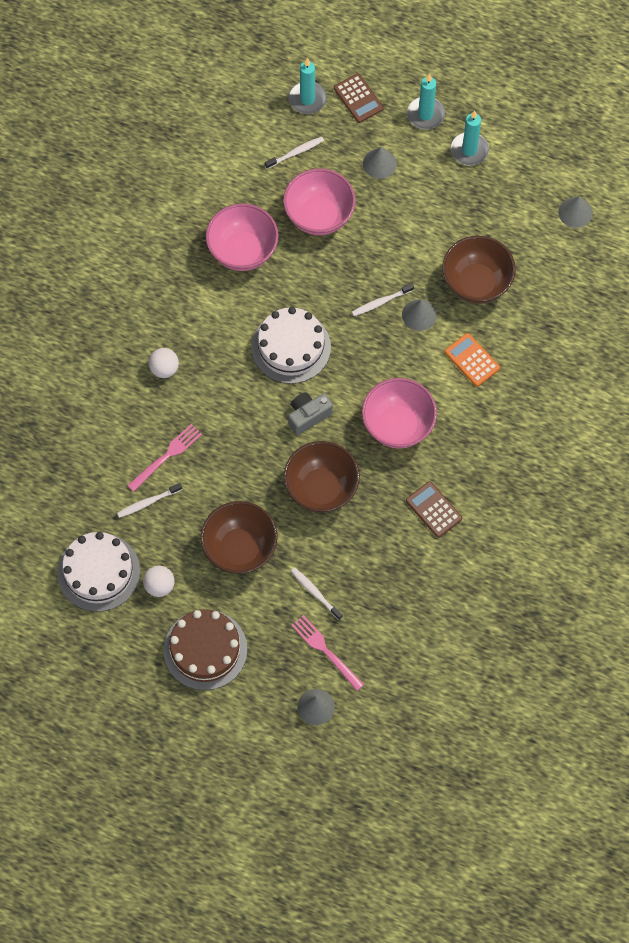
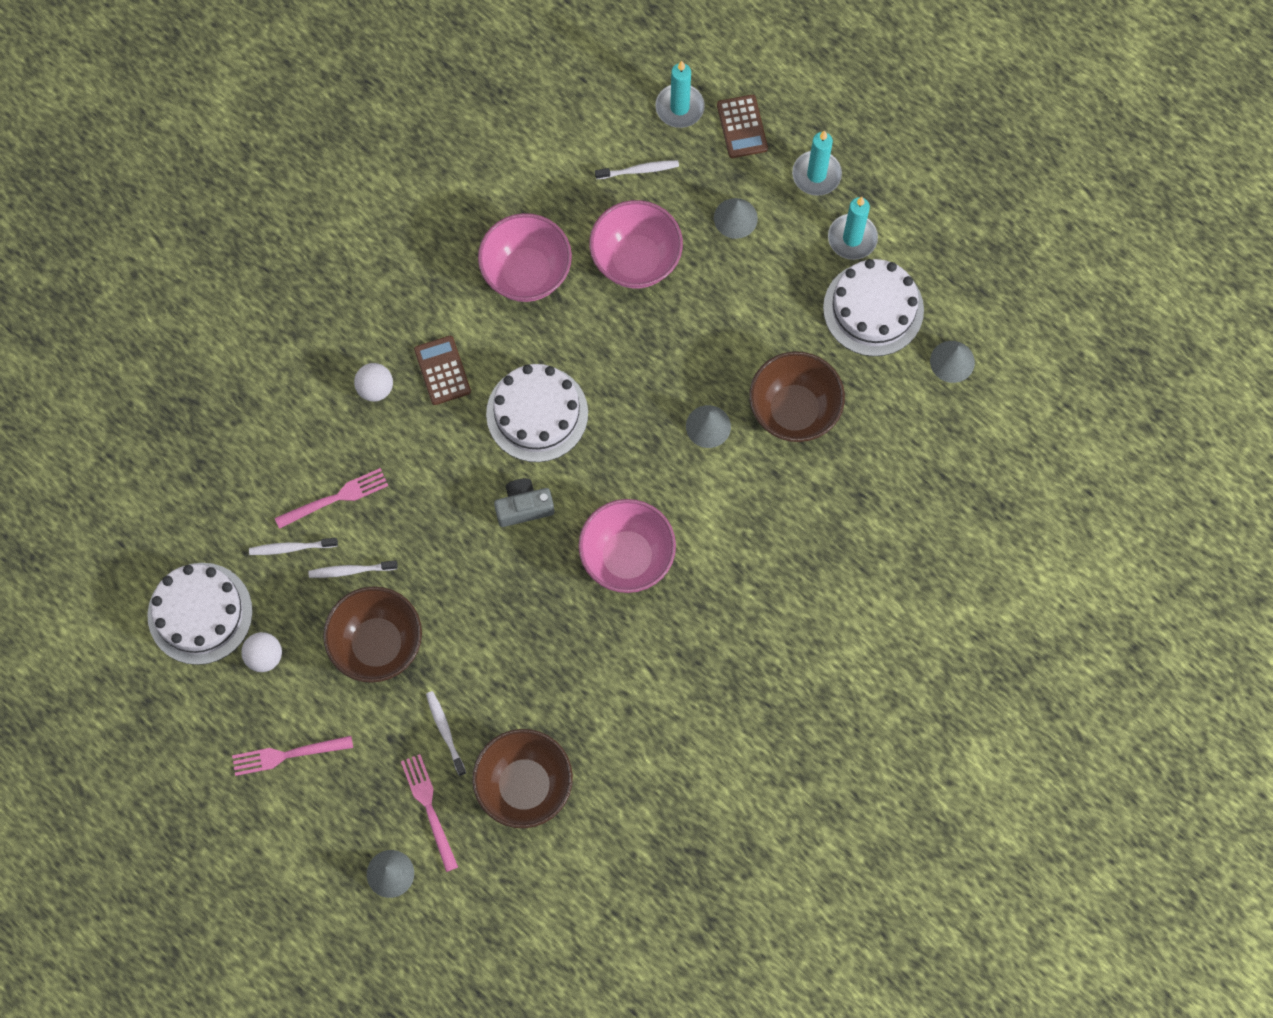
camera: 20 degrees right, 5 degrees up
brown cake [164,609,247,690] -> pink fork [232,736,353,776]
brown bowl [284,441,360,513] -> brown bowl moved to [472,729,573,828]
white toothbrush [352,283,414,316] -> white toothbrush moved to [308,560,398,578]
brown calculator [406,481,462,538] -> brown calculator moved to [414,336,471,405]
orange calculator [445,333,500,387] -> none
none -> white cake [823,259,924,357]

